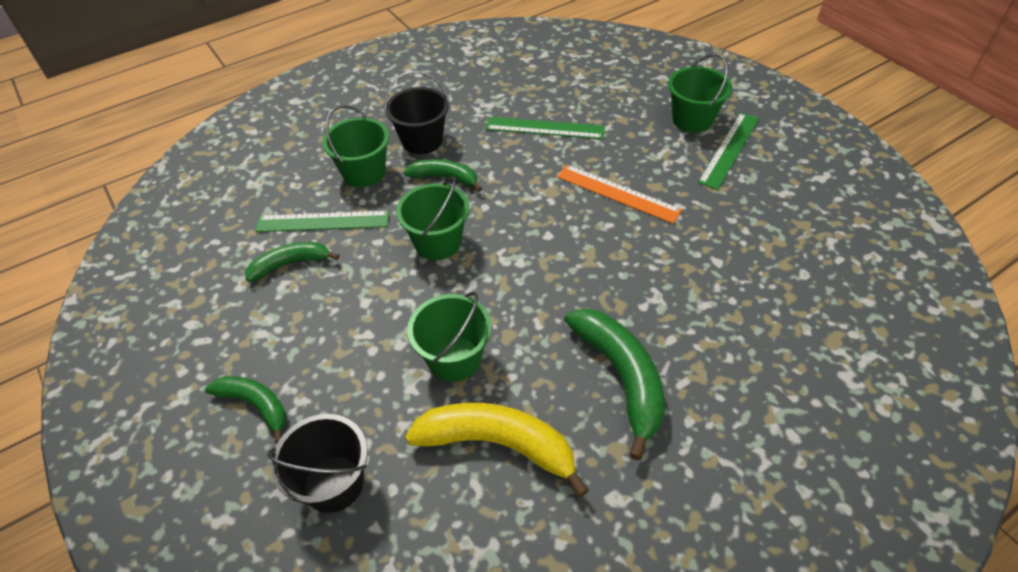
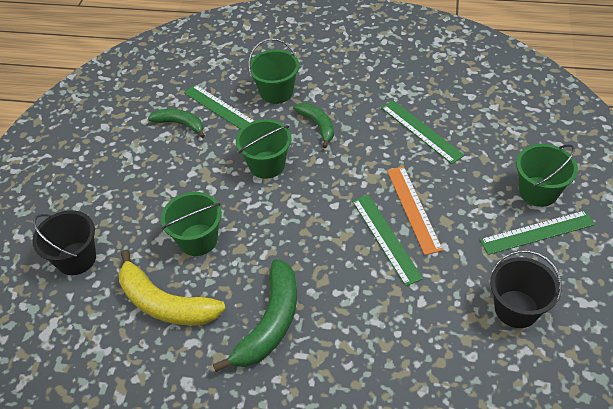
camera: 45 degrees right, 0 degrees up
green banana [205,376,286,444] -> none
black bucket [384,71,450,154] -> black bucket moved to [490,250,562,328]
yellow banana [405,403,589,498] -> yellow banana turned 150 degrees clockwise [119,250,226,326]
none -> green ruler [352,195,423,286]

